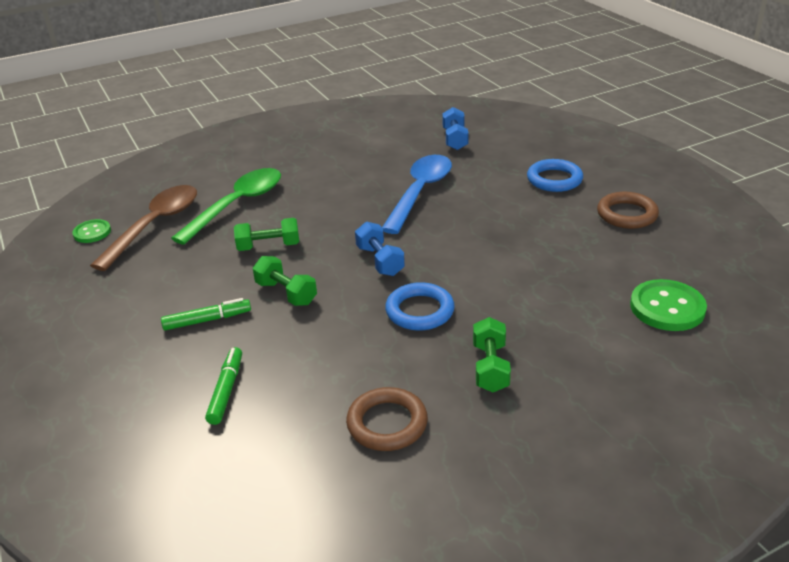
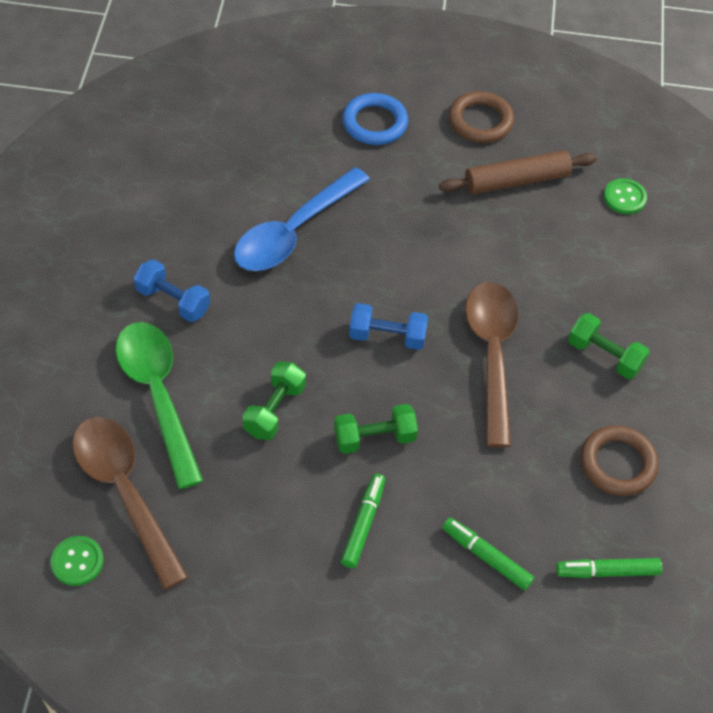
camera: 60 degrees left, 20 degrees up
blue spoon [382,155,452,234] -> blue spoon turned 105 degrees counterclockwise [234,167,370,271]
blue ring [385,282,455,331] -> brown spoon [465,282,519,447]
blue dumbbell [442,107,469,150] -> blue dumbbell moved to [133,259,210,322]
green button [630,279,707,331] -> green button [604,178,647,214], size x0.60
none -> brown rolling pin [439,150,597,194]
none -> green marker [556,558,662,578]

